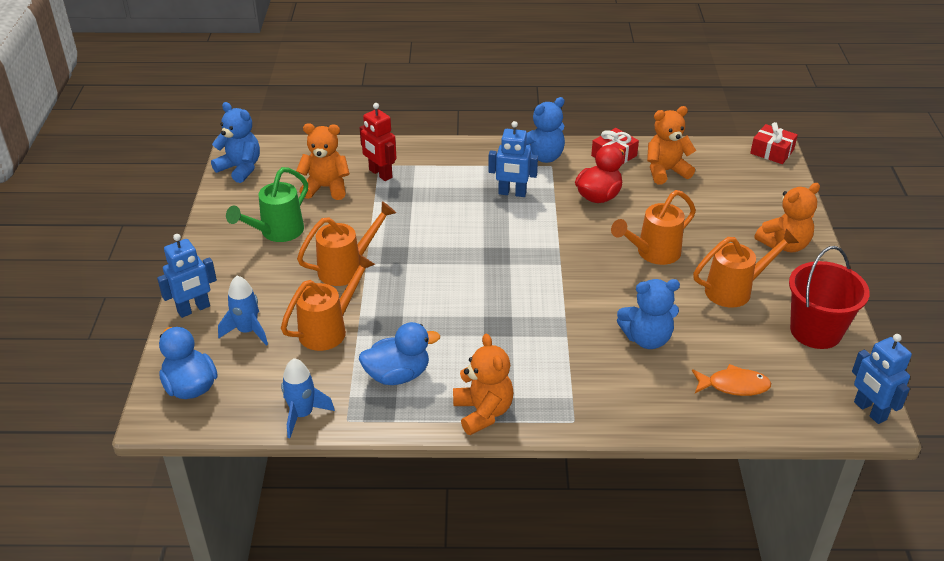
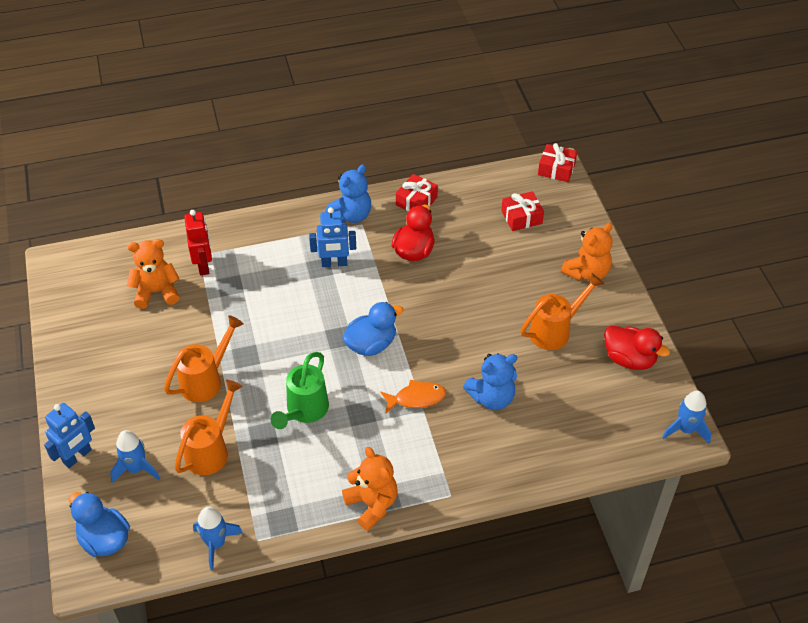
camera: 15 degrees left, 10 degrees up
blue teddy bear [211,102,260,183] -> none
green watering can [226,167,308,242] -> green watering can moved to [270,352,329,429]
blue duck [359,322,440,385] -> blue duck moved to [342,302,404,356]
red robot [360,103,396,181] -> red robot turned 135 degrees counterclockwise [184,210,212,275]
orange watering can [611,190,696,265] -> none
orange teddy bear [647,106,696,184] -> none
orange fish [692,364,771,396] -> orange fish moved to [380,380,446,414]
red bucket [789,246,870,349] -> red duck [604,325,670,370]
blue robot [852,334,912,424] -> blue rocket [662,390,711,444]
none -> red gift [501,191,544,231]

